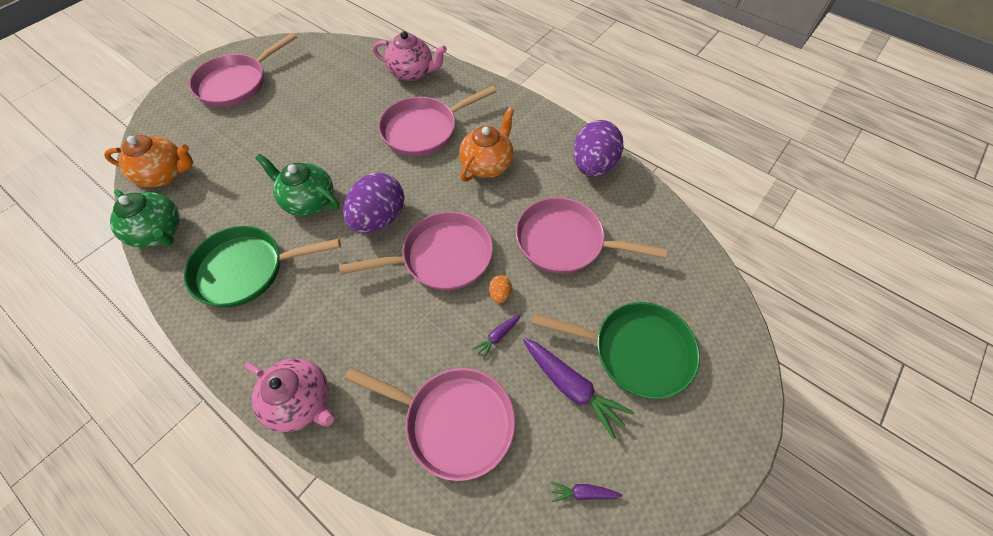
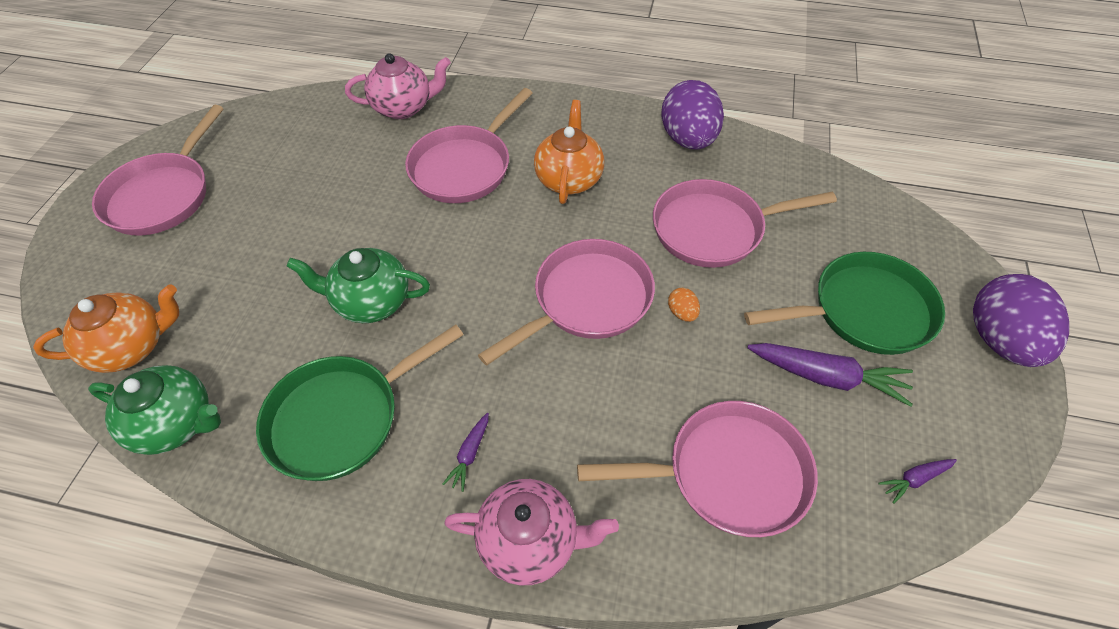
camera: 25 degrees left, 5 degrees down
purple egg [343,173,404,233] -> purple egg moved to [973,274,1069,367]
purple carrot [472,314,521,360] -> purple carrot moved to [443,413,489,492]

